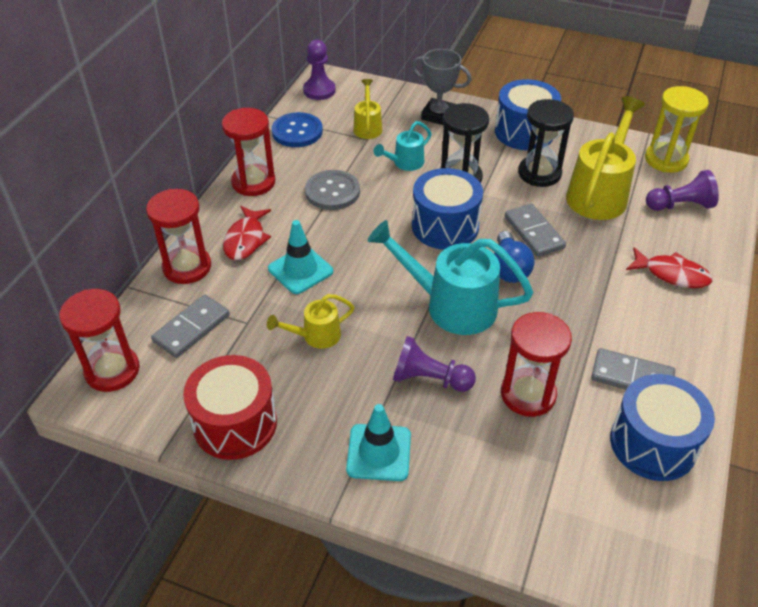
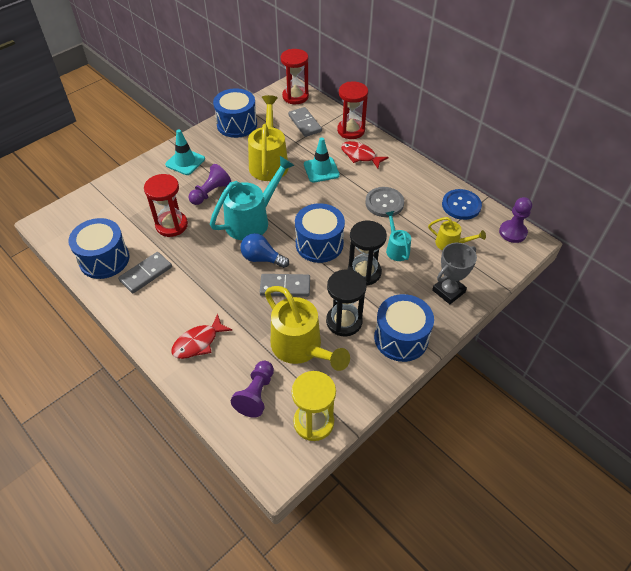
camera: 115 degrees right, 5 degrees up
red drum [183,355,277,460] -> blue drum [213,88,257,138]
red hourglass [222,108,275,196] -> none
yellow watering can [267,294,354,349] -> yellow watering can [248,95,289,181], size x1.90

